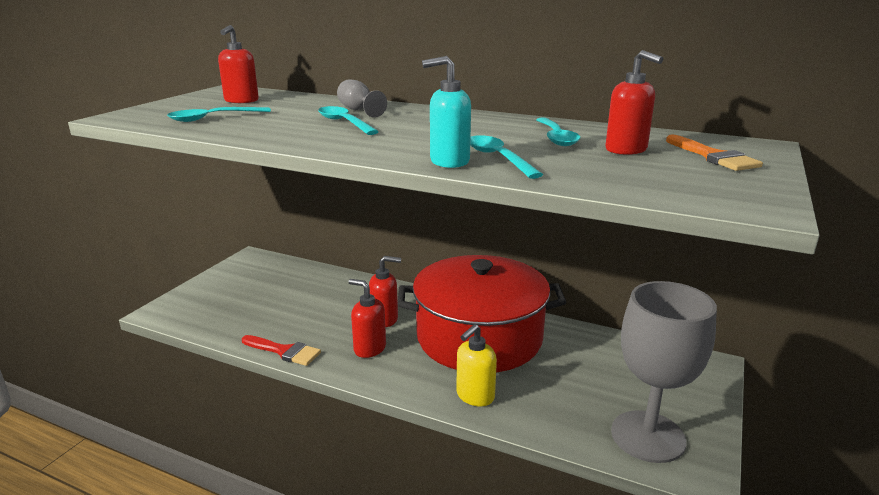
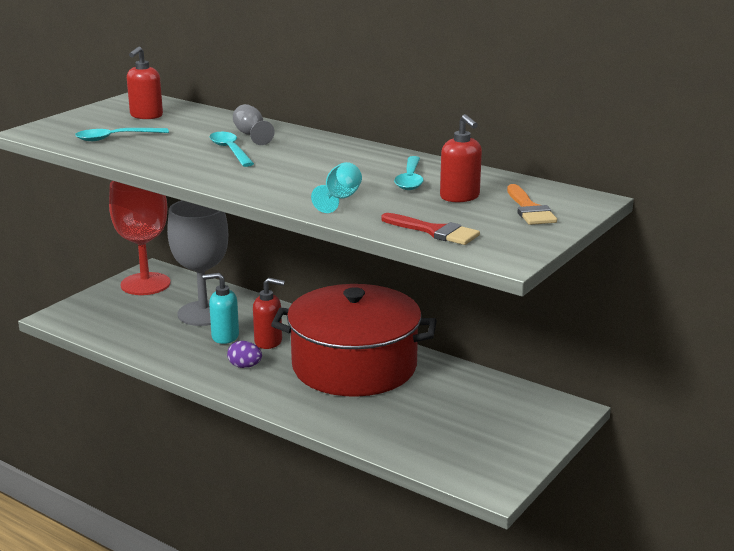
camera: 10 degrees right, 0 degrees up
red brush [242,335,321,366] -> red brush moved to [381,213,480,245]
red soap dispenser [348,279,386,358] -> purple egg [227,341,262,368]
turquoise soap dispenser [422,56,471,168] -> turquoise soap dispenser moved to [203,273,239,344]
yellow soap dispenser [456,324,497,406] -> none
turquoise spoon [470,135,543,179] -> turquoise goblet [311,162,362,213]
grey goblet [611,281,717,463] -> grey goblet moved to [167,200,228,326]
none -> red goblet [109,181,171,295]

